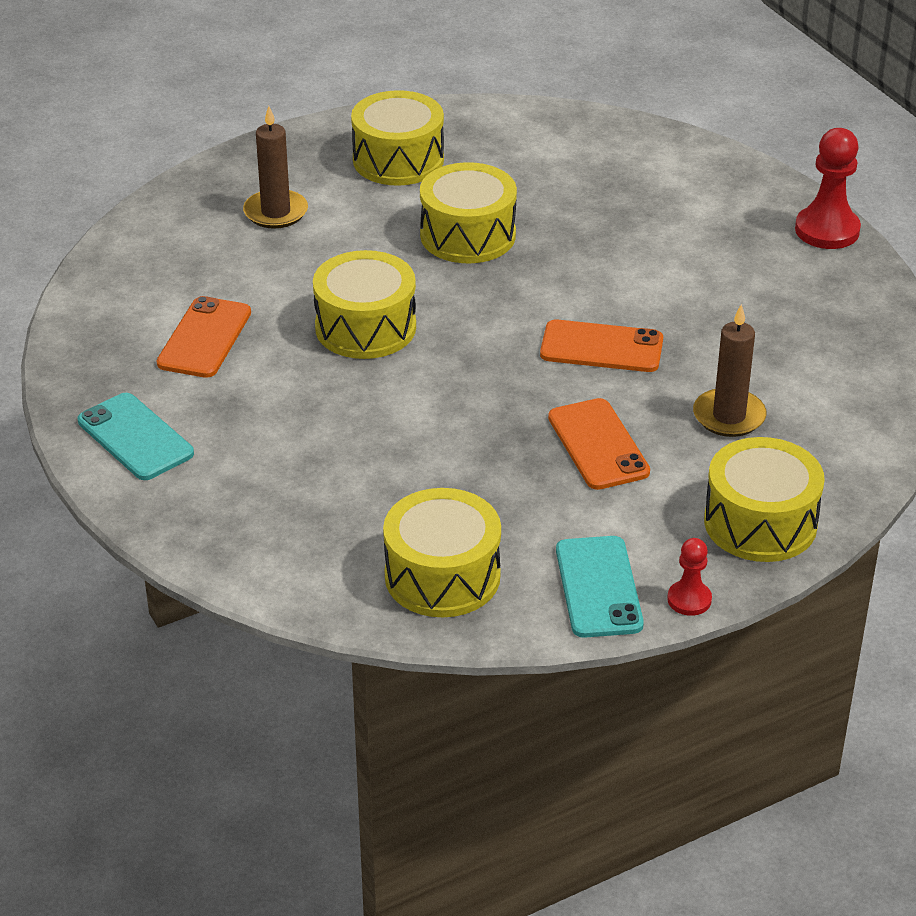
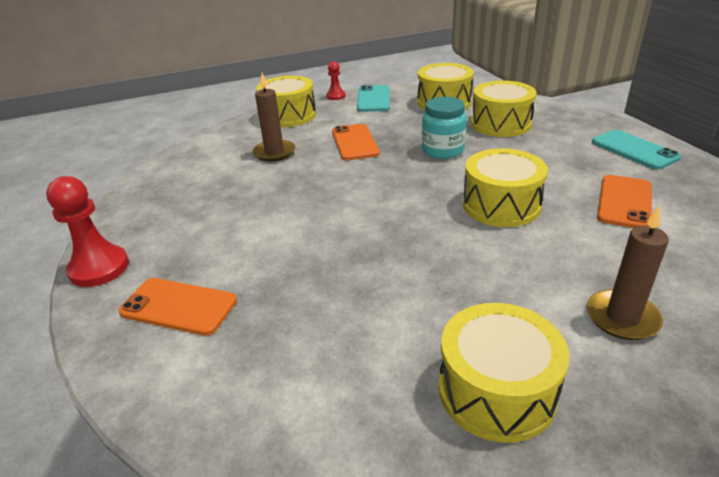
camera: 170 degrees left, 5 degrees down
yellow drum [420,162,517,263] -> yellow drum moved to [471,81,536,137]
orange phone [540,319,663,372] -> orange phone moved to [118,278,237,336]
none -> turquoise jar [422,97,467,159]

